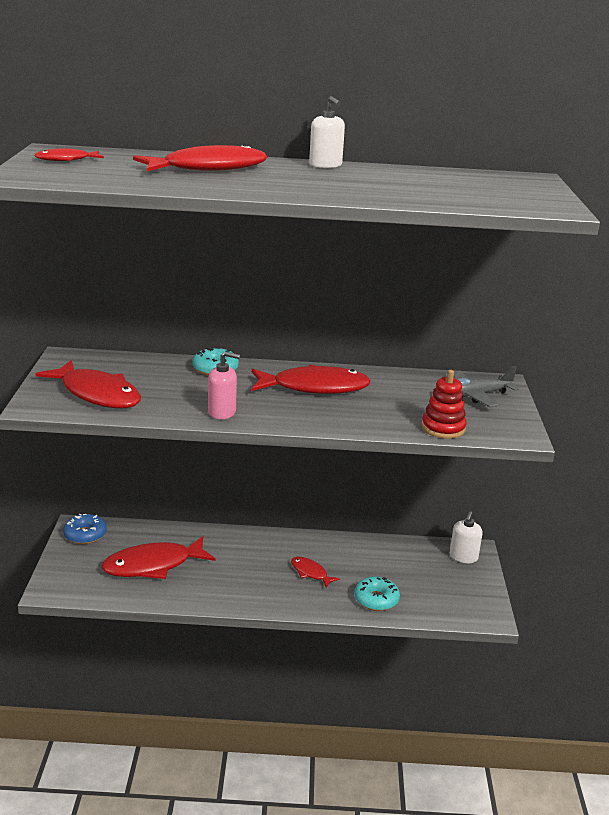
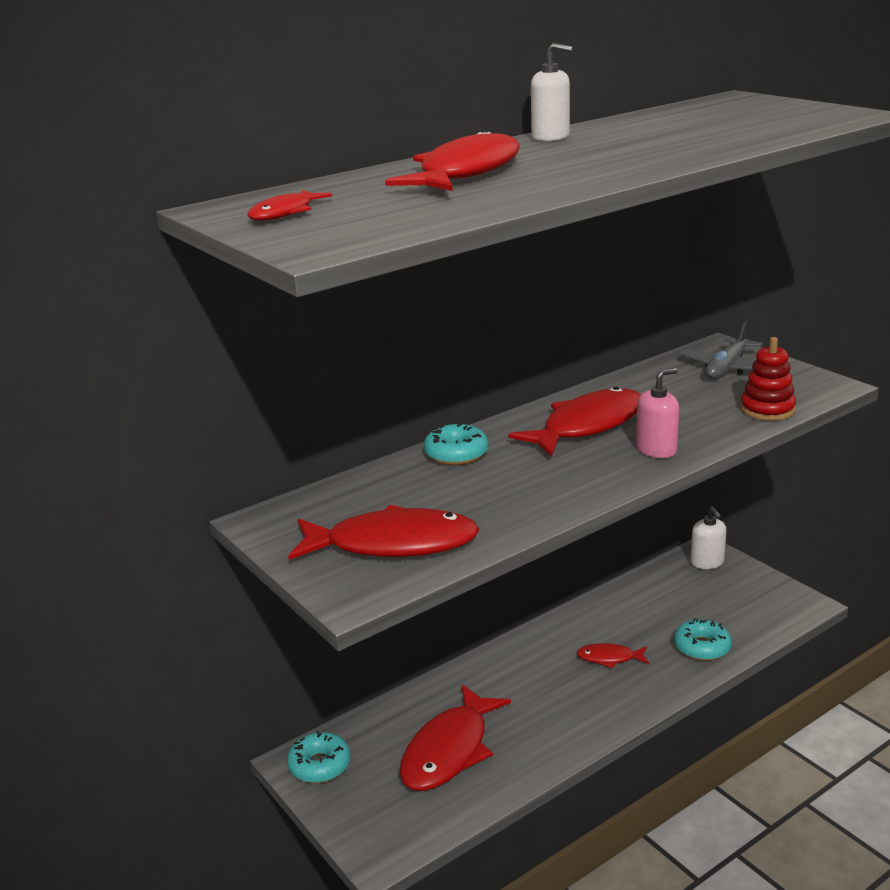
camera: 35 degrees left, 0 degrees up
blue donut [63,514,107,544] -> turquoise donut [287,731,351,783]
pink soap dispenser [208,351,240,419] -> pink soap dispenser moved to [636,368,679,458]

